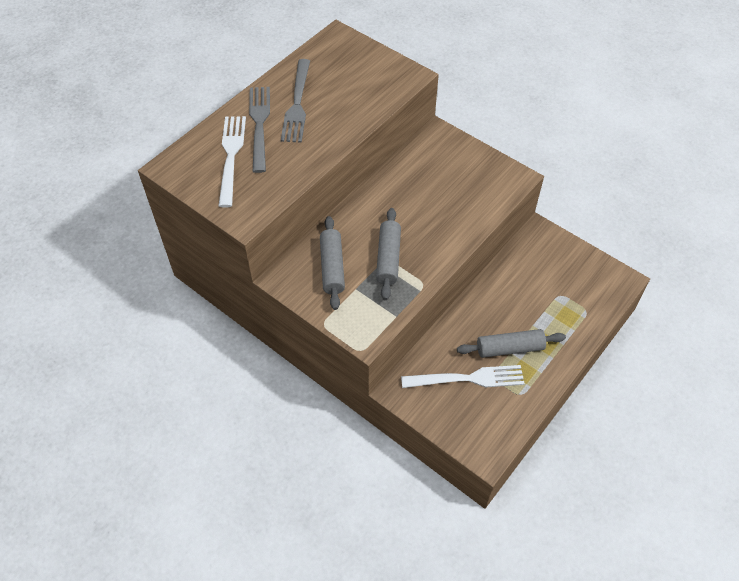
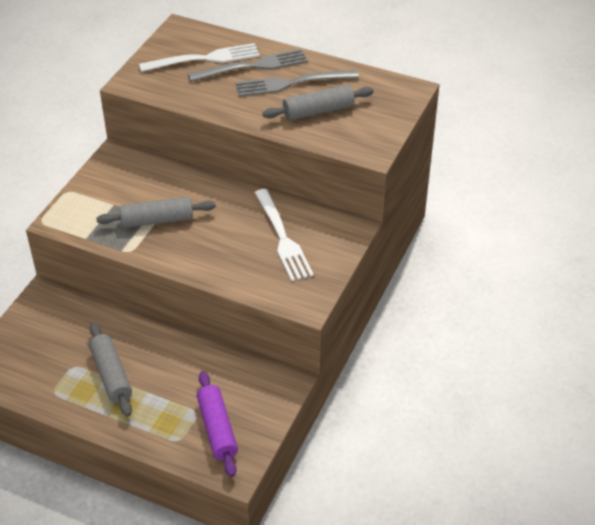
camera: 75 degrees right, 10 degrees down
grey rolling pin [320,216,345,310] -> grey rolling pin moved to [263,85,374,120]
white fork [401,365,525,388] -> white fork moved to [254,189,314,281]
none -> purple rolling pin [197,371,238,477]

